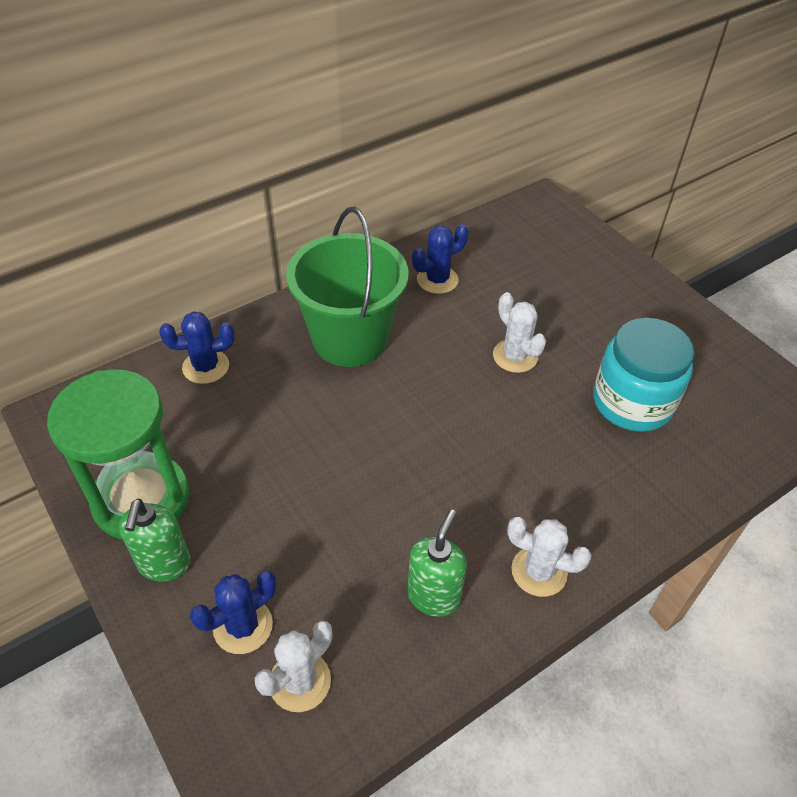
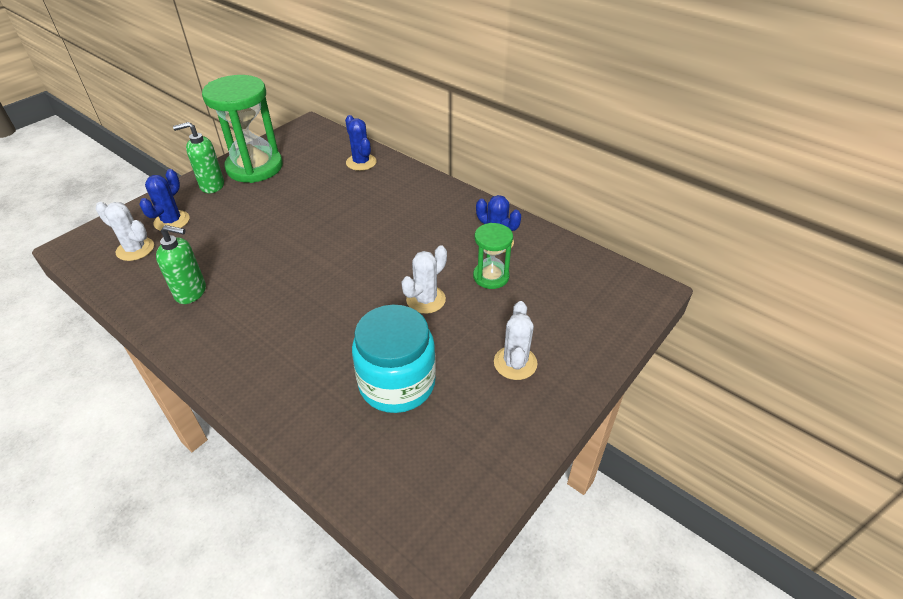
camera: 75 degrees right, 5 degrees down
blue cactus [190,571,276,654] -> blue cactus turned 75 degrees clockwise [139,169,189,231]
green bucket [286,207,408,367] -> none
white cactus [507,517,592,597] -> white cactus moved to [494,301,537,380]
none -> green hourglass [473,223,513,289]

